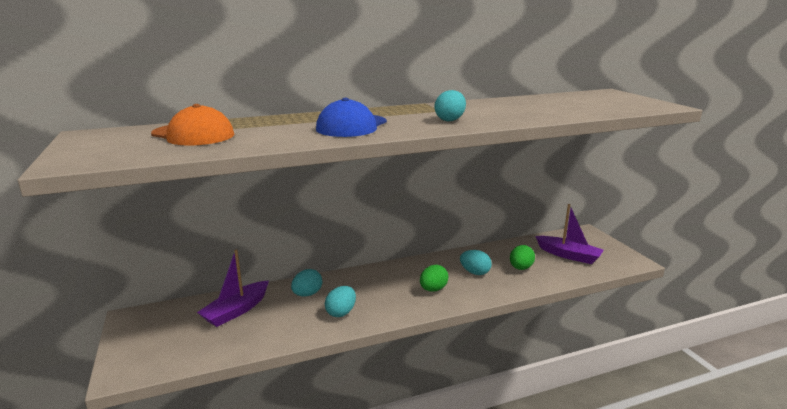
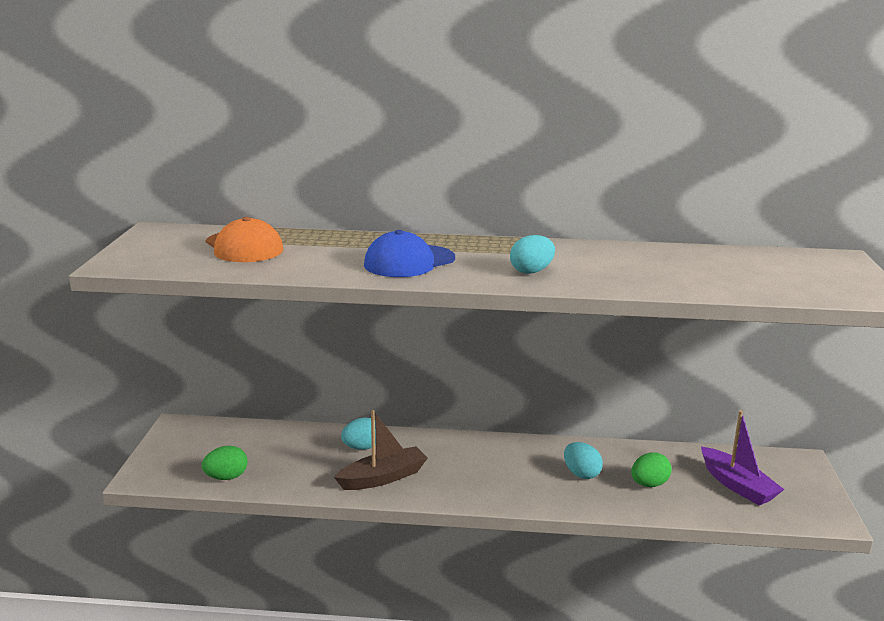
camera: 25 degrees right, 0 degrees up
purple boat [197,249,269,327] -> none
turquoise egg [325,286,356,317] -> brown boat [334,410,428,490]
green egg [420,265,449,292] -> green egg moved to [202,446,248,480]

